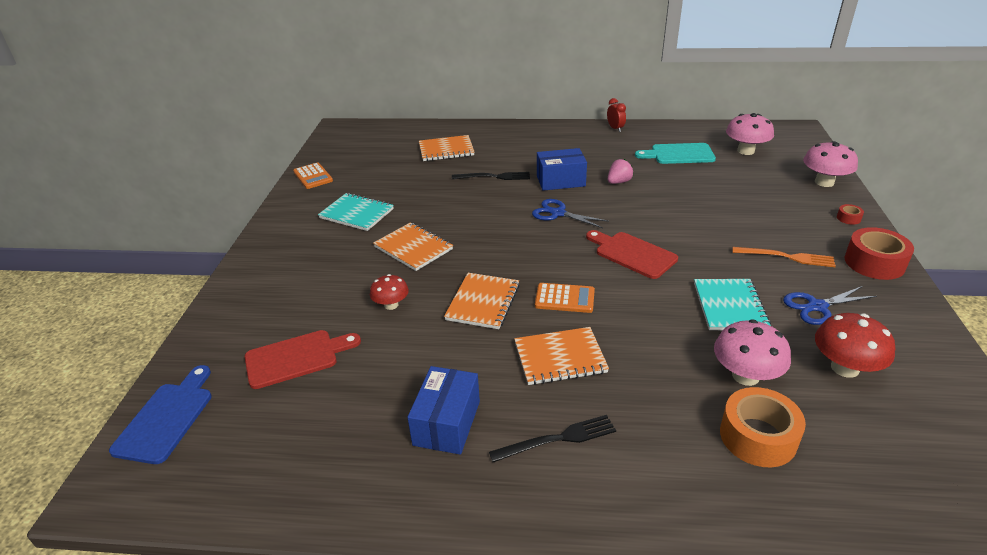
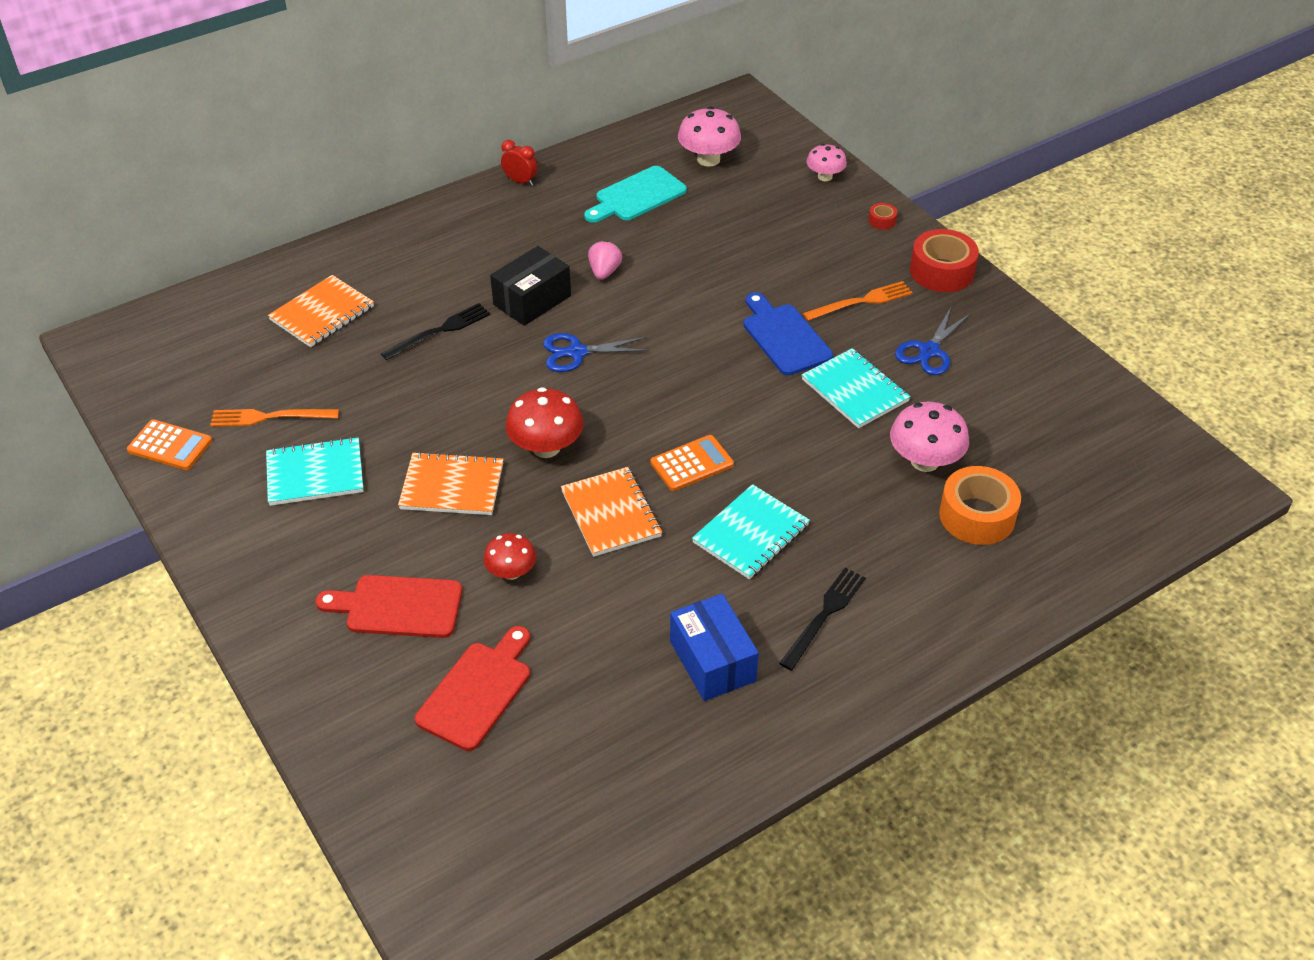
camera: 40 degrees left, 10 degrees up
blue cutting board [109,365,211,464] -> blue cutting board moved to [743,292,833,375]
orange notebook [514,327,609,385] -> turquoise notebook [692,484,810,580]
blue box [537,148,587,191] -> black box [490,246,571,326]
red cutting board [586,230,678,279] -> red cutting board moved to [315,575,462,638]
pink mushroom [803,141,858,187] -> pink mushroom [806,144,847,181], size x0.63
red mushroom [815,313,895,378] -> red mushroom moved to [506,387,584,458]
none -> orange fork [210,409,339,427]

